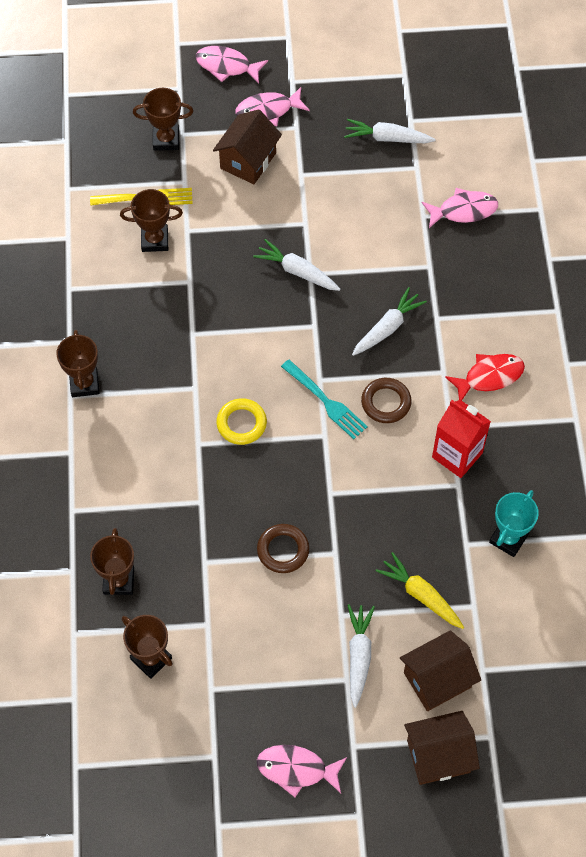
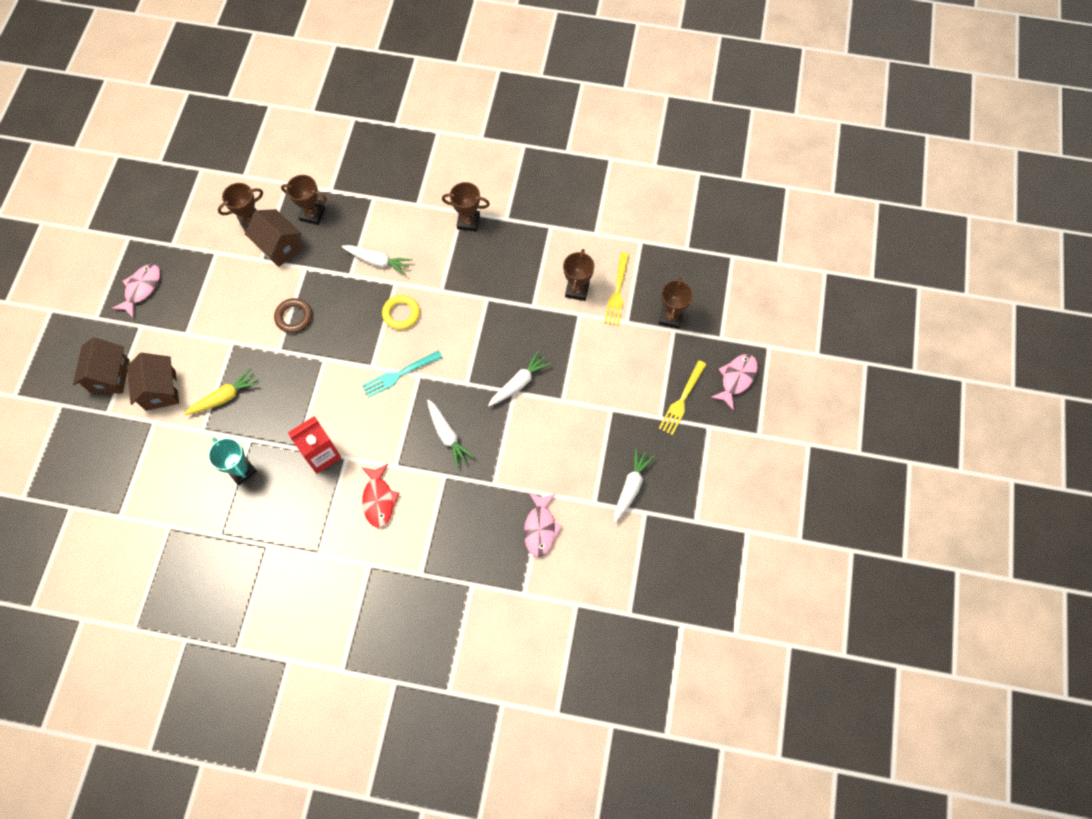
camera: 105 degrees right, 5 degrees up
brown house [213,109,282,184] -> brown house moved to [245,209,303,267]
pink fish [236,87,310,126] -> yellow fork [658,360,707,435]
white carrot [348,604,375,708] -> white carrot moved to [341,245,412,275]
brown ring [361,378,411,423] -> none

